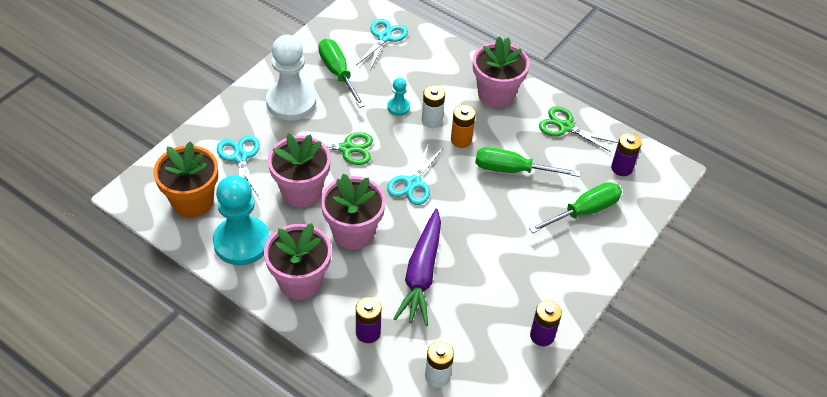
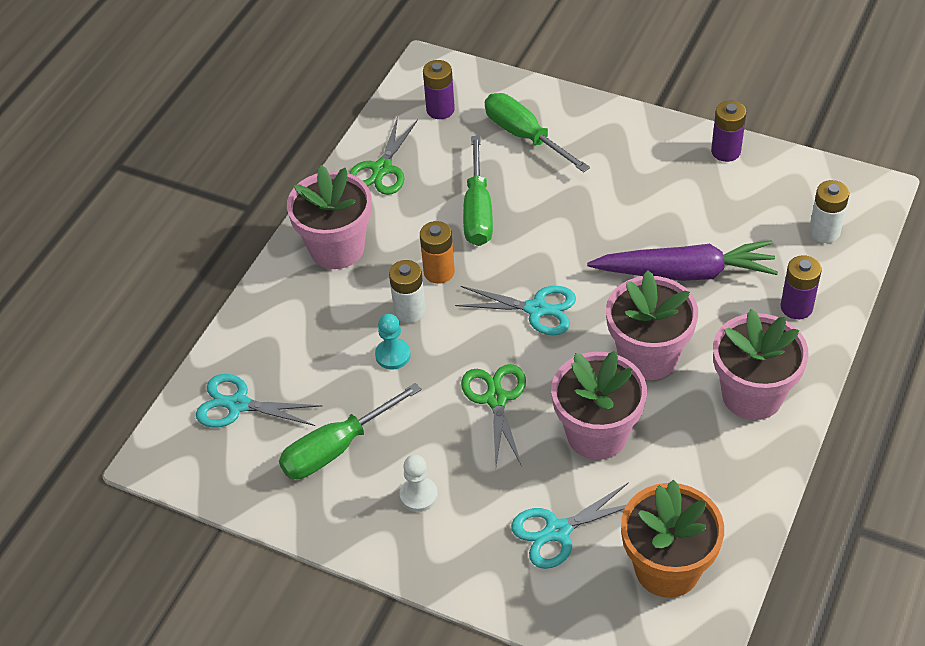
camera: 95 degrees left, 0 degrees up
turquoise pawn [213,175,270,265] -> none
white pawn [266,35,316,121] -> white pawn [400,455,438,512], size x0.46

